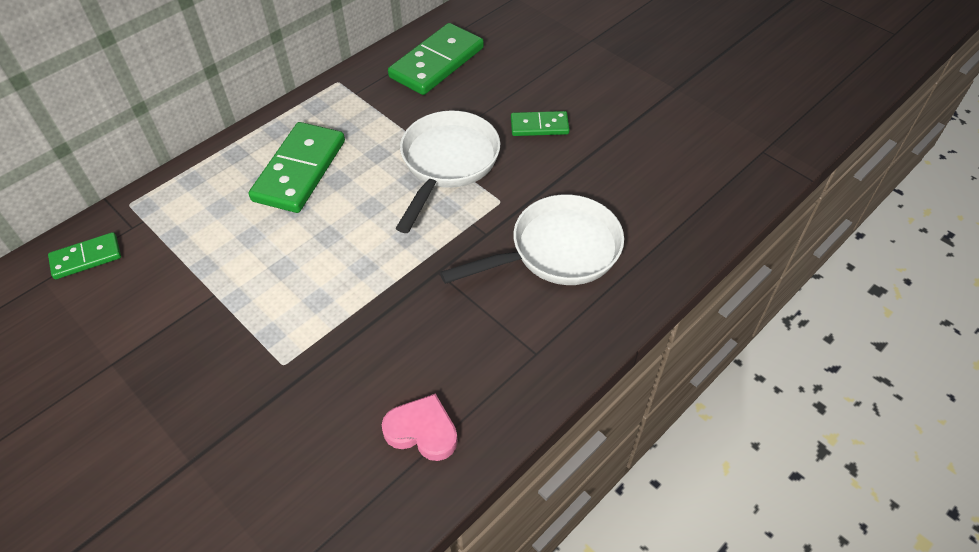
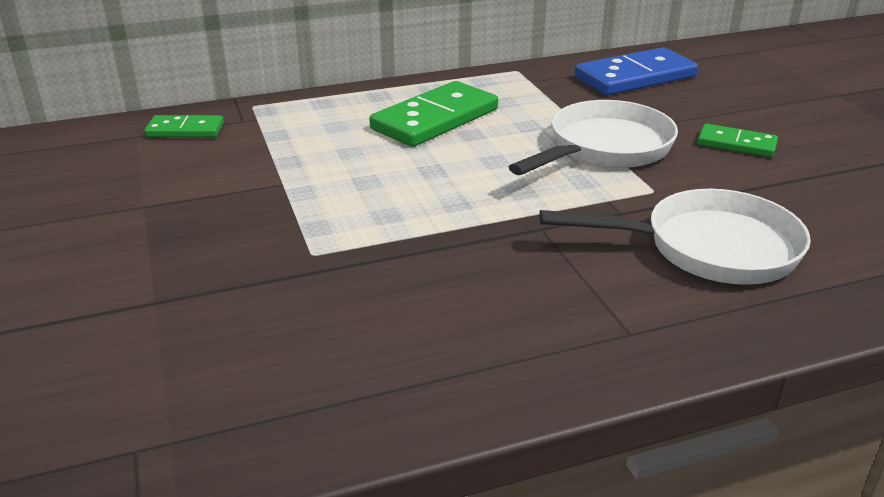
camera: 25 degrees right, 20 degrees down
pink heart [382,393,458,461] -> none
green domino [388,23,484,95] -> blue domino [575,47,698,95]

